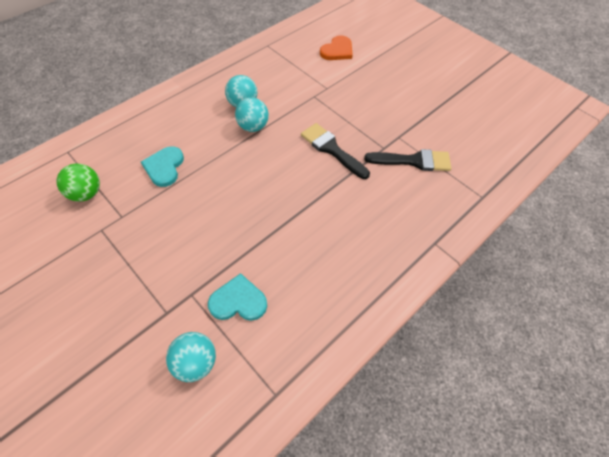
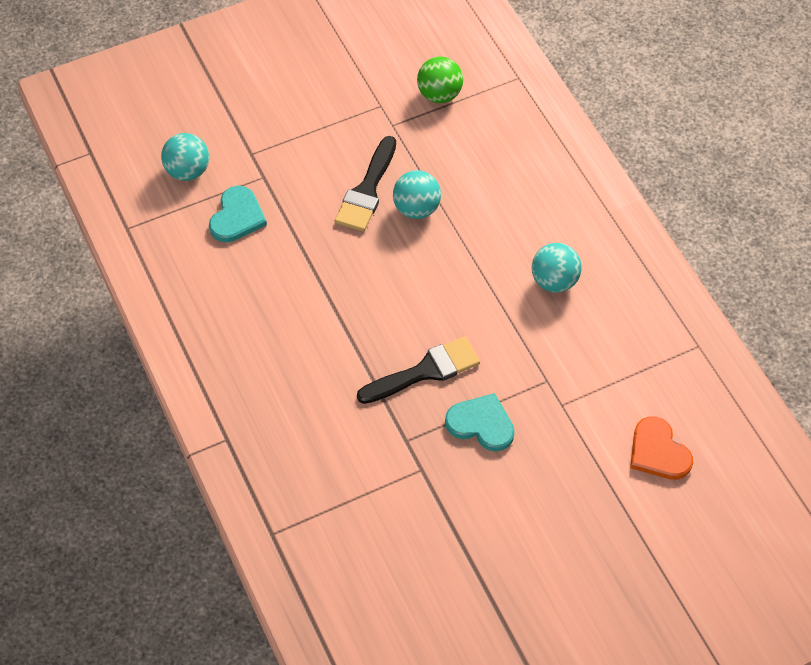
camera: 110 degrees right, 0 degrees up
turquoise heart [141,146,184,187] -> turquoise heart moved to [445,393,515,451]
turquoise ball [235,97,269,132] -> turquoise ball moved to [393,170,441,219]
black brush [364,149,451,171] -> black brush moved to [335,136,396,232]

